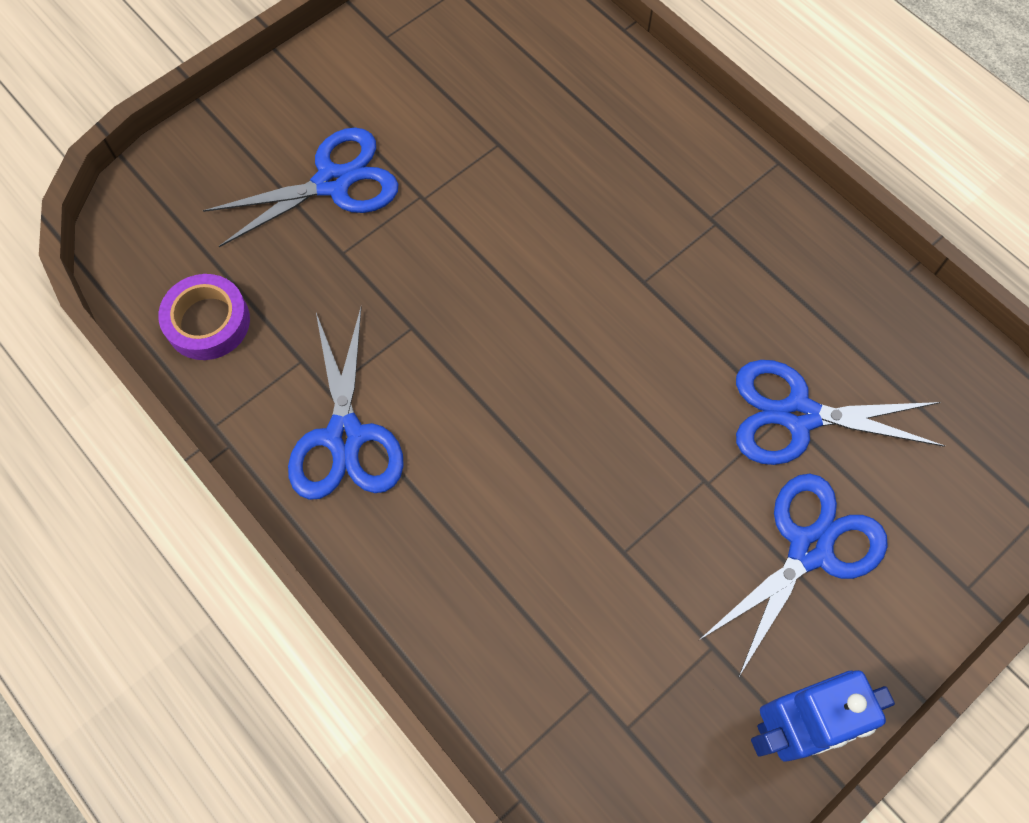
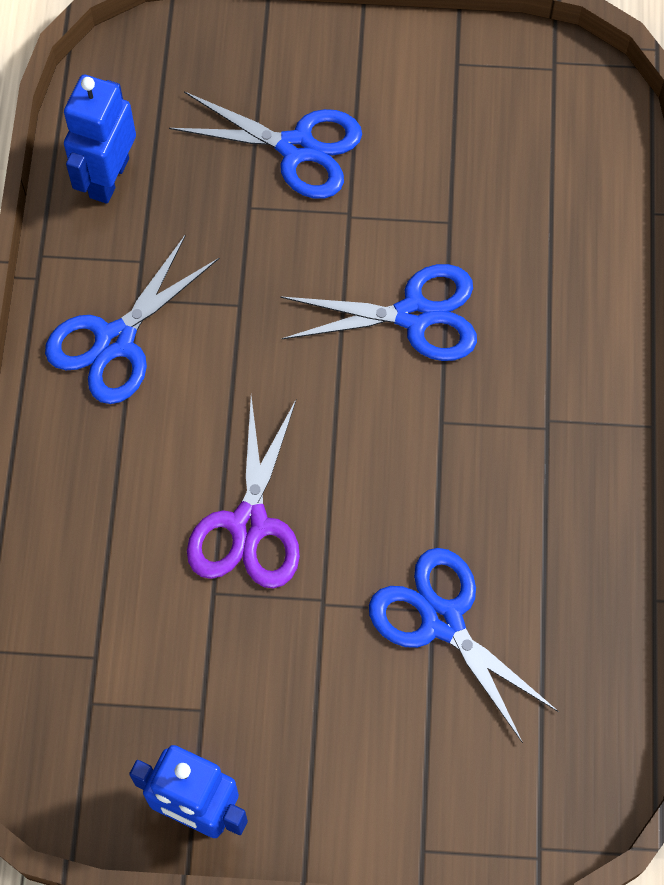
camera: 45 degrees right, 0 degrees up
purple tape [158,274,250,360] -> blue robot [64,75,136,204]
blue scissors [698,474,888,678] -> blue scissors moved to [280,264,477,361]
none -> purple scissors [187,396,300,589]

